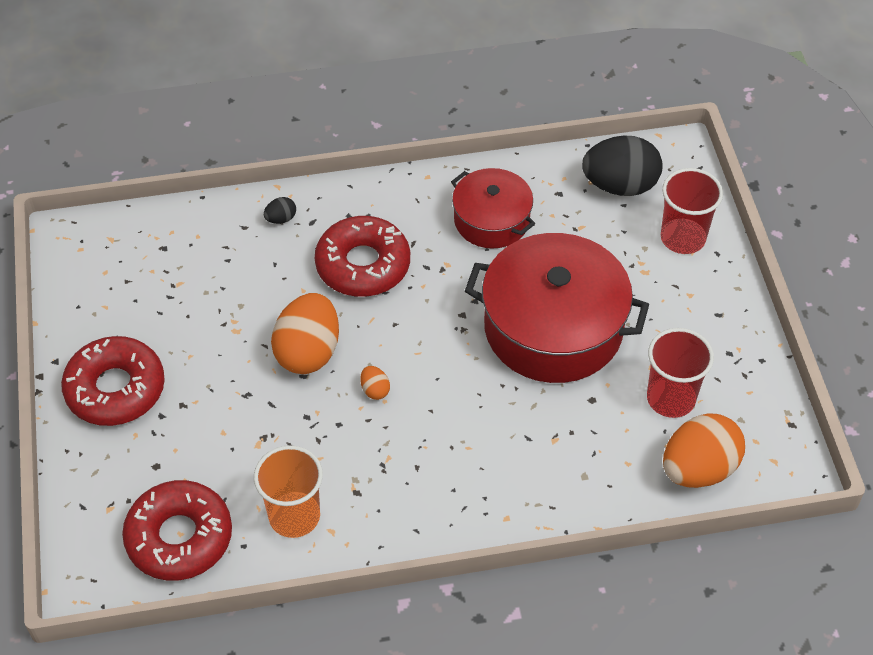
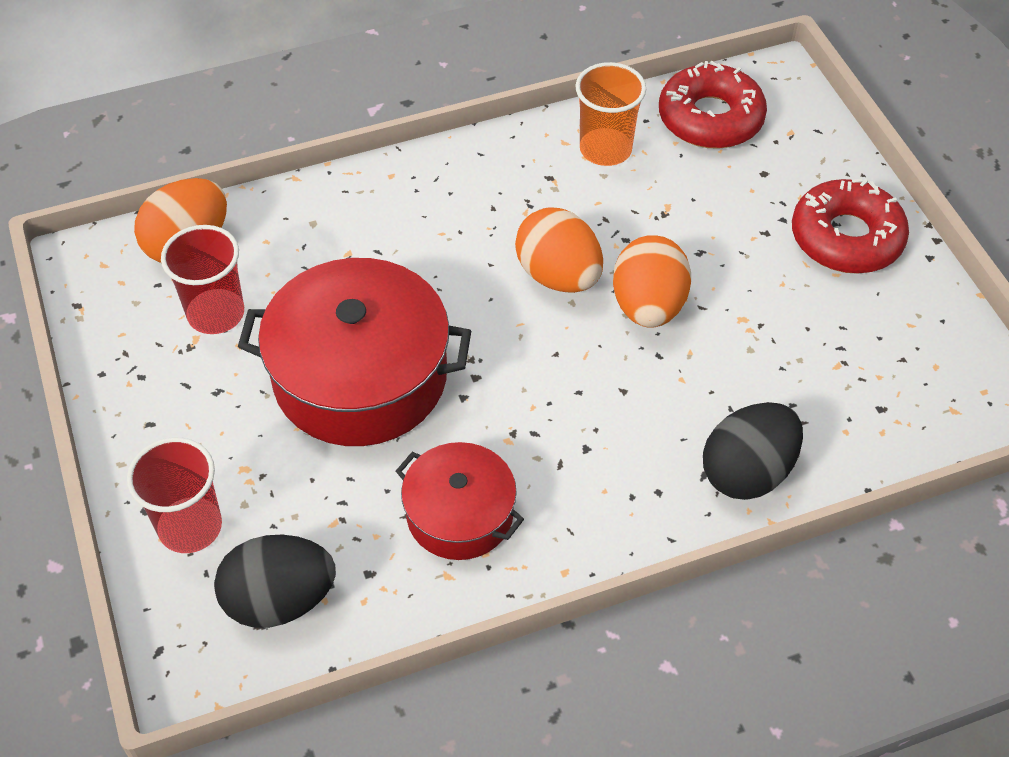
camera: 170 degrees right, 0 degrees up
black egg [264,197,296,224] -> black egg [703,402,803,500], size x2.36
red donut [315,216,410,297] -> none
orange egg [360,366,390,400] -> orange egg [515,207,603,293], size x2.36

